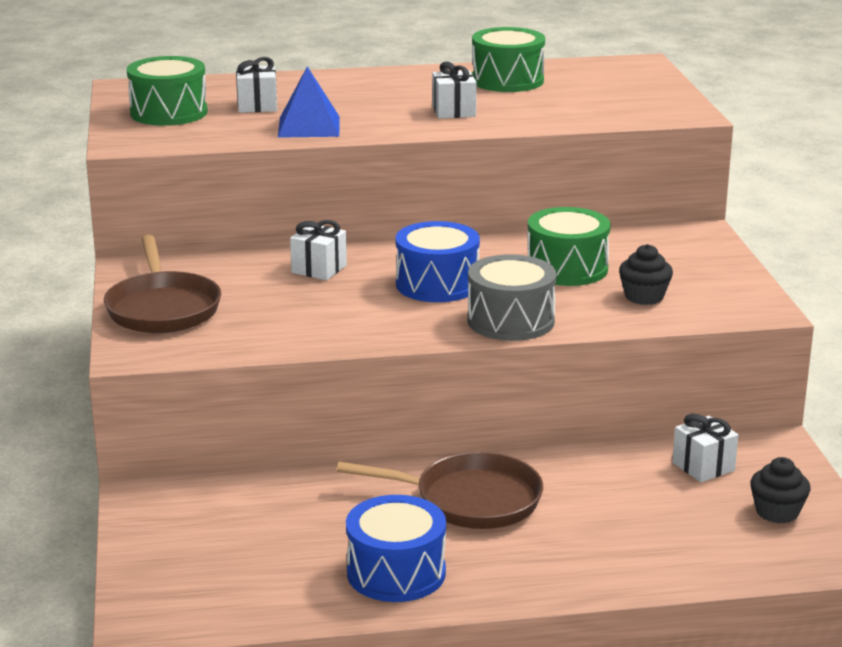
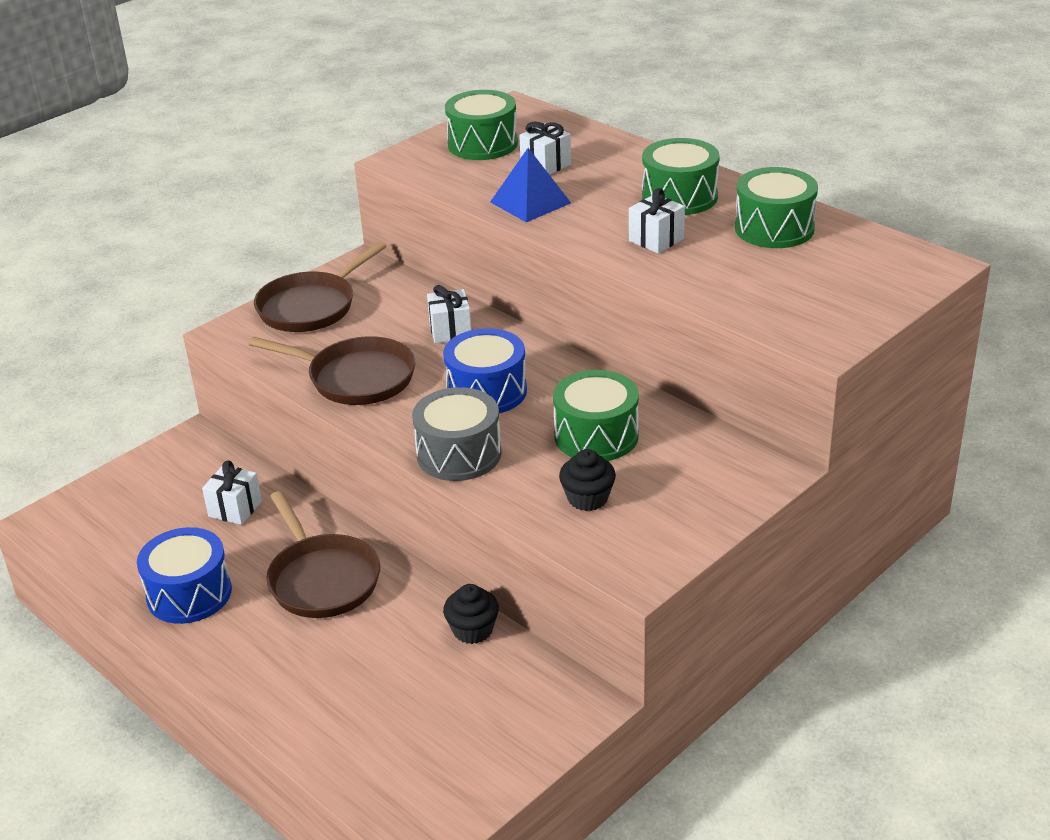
camera: 55 degrees right, 10 degrees up
white gift [672,414,739,482] -> white gift moved to [202,461,262,525]
black cupcake [750,457,810,524] -> black cupcake moved to [443,584,499,644]
none -> brown pan [249,336,415,405]
none -> green drum [642,138,720,215]

